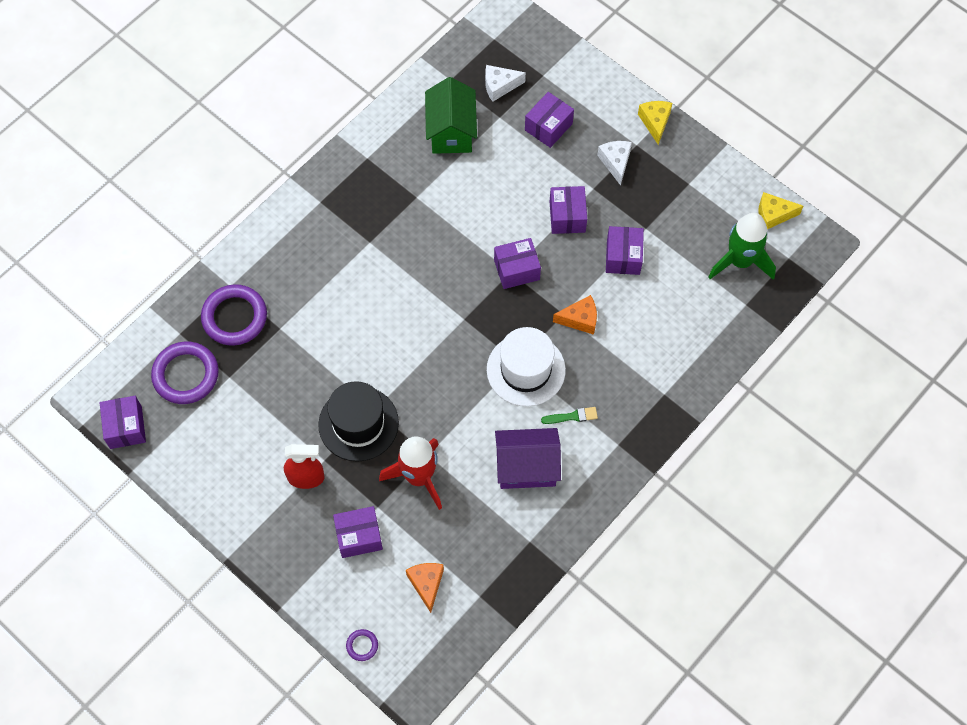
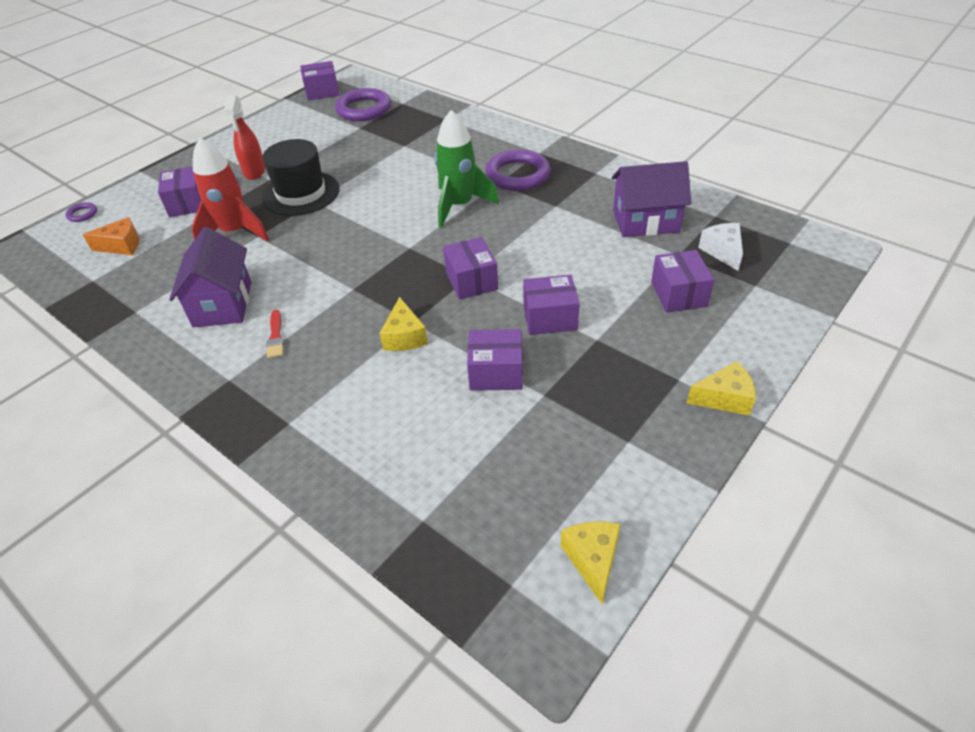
camera: 90 degrees right, 20 degrees down
purple ring [201,284,267,346] -> purple ring moved to [485,149,551,191]
green house [425,77,477,154] -> purple house [612,161,691,237]
white hat [487,327,566,406] -> none
purple box [525,92,574,148] -> purple box turned 45 degrees clockwise [651,250,714,313]
green brush [541,407,598,424] -> red brush [266,310,284,358]
orange cheese [553,295,597,335] -> yellow cheese [380,297,428,351]
white cheese [597,141,632,186] -> none
green rocket [708,213,776,280] -> green rocket moved to [434,110,499,228]

